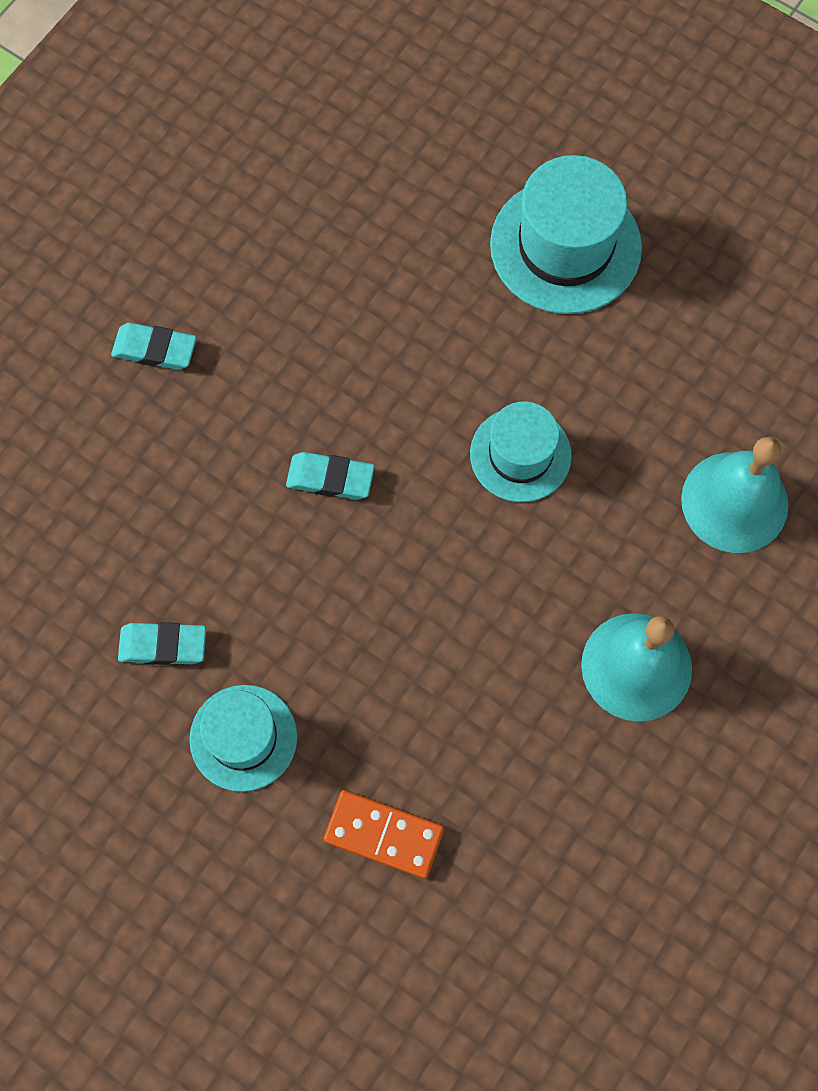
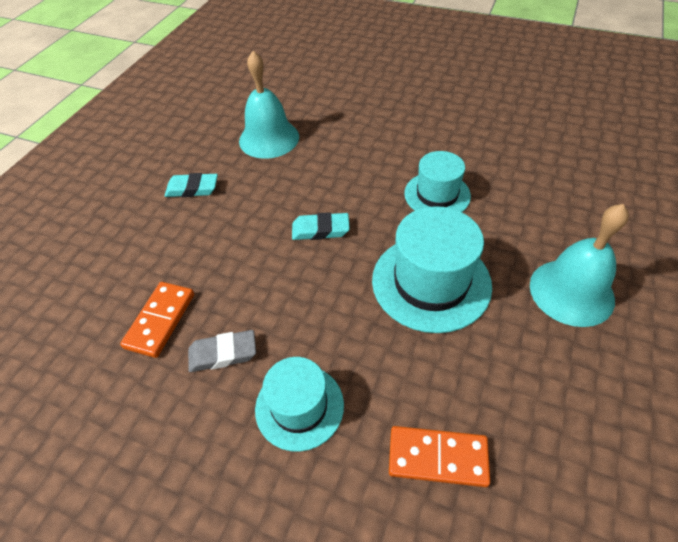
camera: 10 degrees left, 20 degrees down
turquoise eraser [118,622,206,665] -> grey eraser [188,330,256,372]
turquoise hat [490,155,642,314] -> turquoise hat moved to [372,206,492,333]
turquoise bell [681,437,788,553] -> turquoise bell moved to [239,51,299,159]
none -> orange domino [120,282,194,358]

